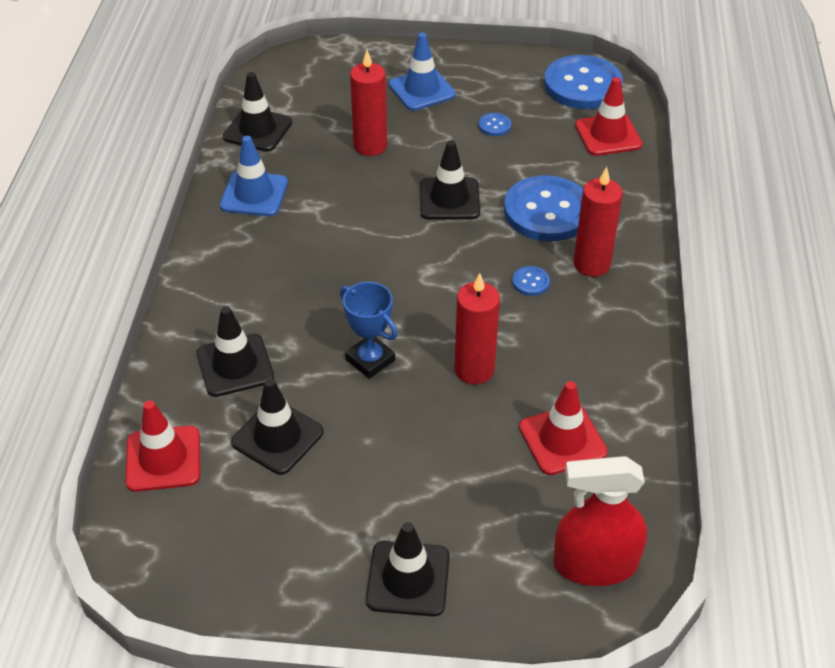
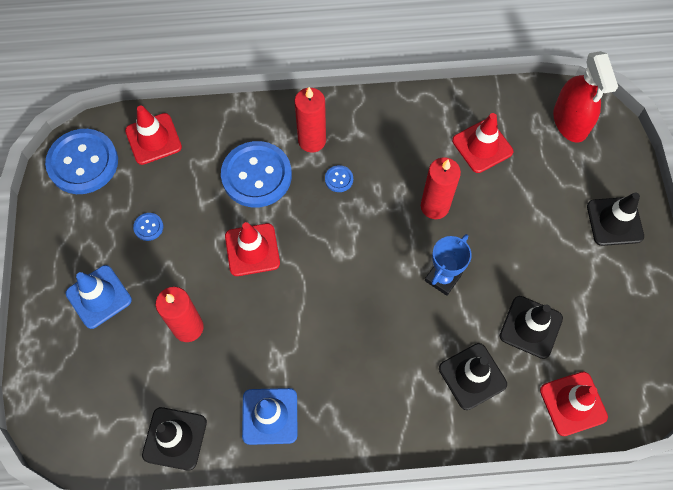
camera: 100 degrees left, 20 degrees up
black traffic cone [420,140,480,220] -> red traffic cone [225,222,280,276]

